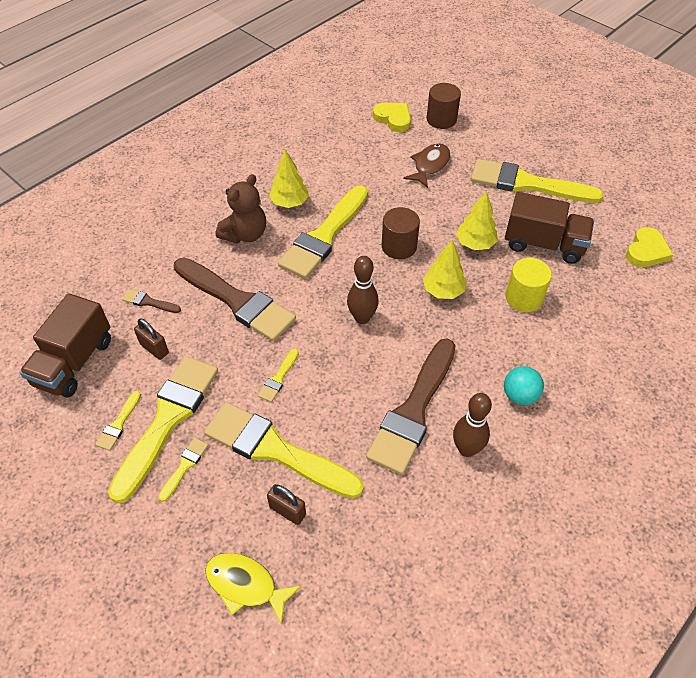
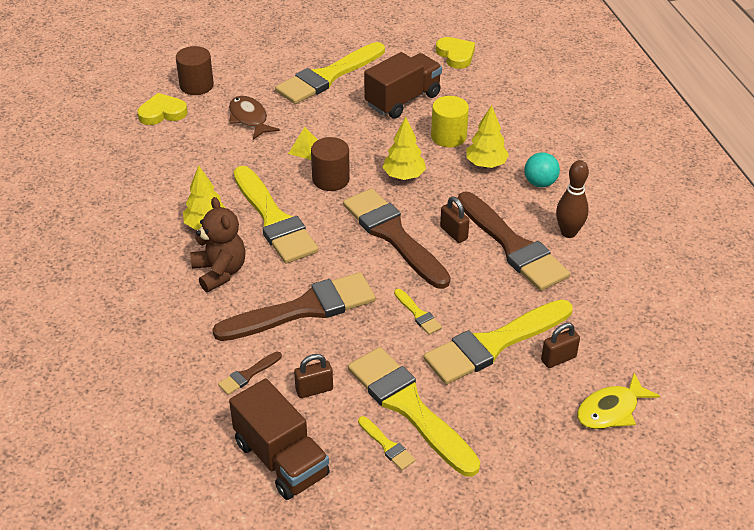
camera: 60 degrees left, 10 degrees down
yellow brush [159,438,209,502] -> none
brown bowling pin [347,256,379,324] -> brown brush [343,188,451,289]
yellow tree [456,191,498,250] -> yellow tree moved to [466,105,509,168]
none -> yellow pyramid [288,127,318,160]
none -> brown padlock [440,197,469,243]

